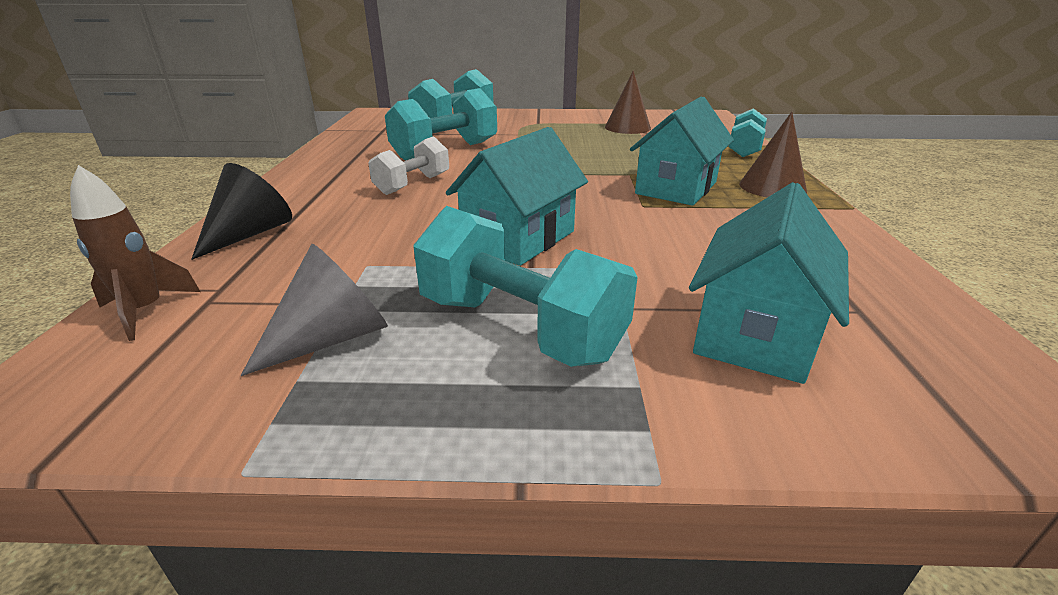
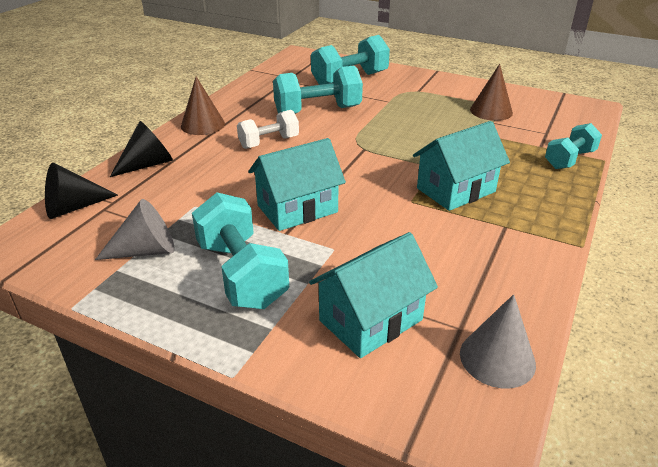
camera: 25 degrees right, 5 degrees up
brown rocket [70,165,201,341] -> black cone [45,163,118,219]
brown cone [739,112,807,197] -> brown cone moved to [181,76,225,135]
none -> grey cone [460,294,536,389]

